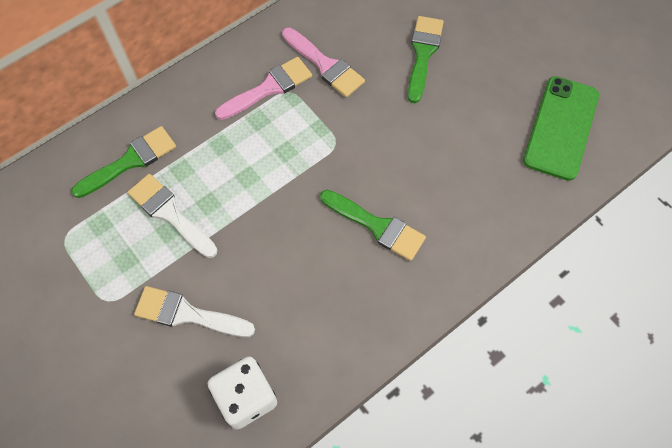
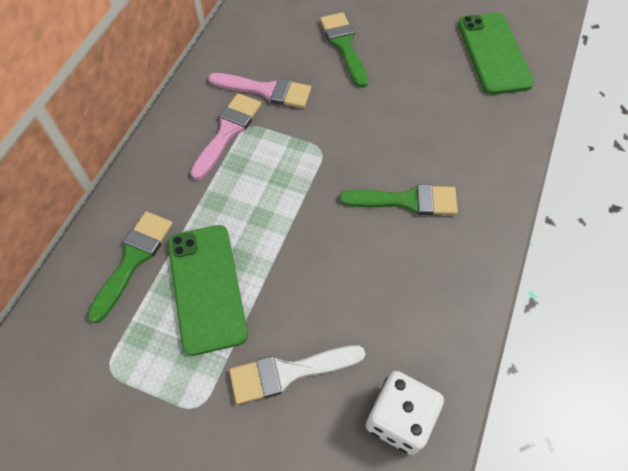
camera: 30 degrees left, 5 degrees down
white brush [128,174,217,258] -> green phone [168,225,248,356]

